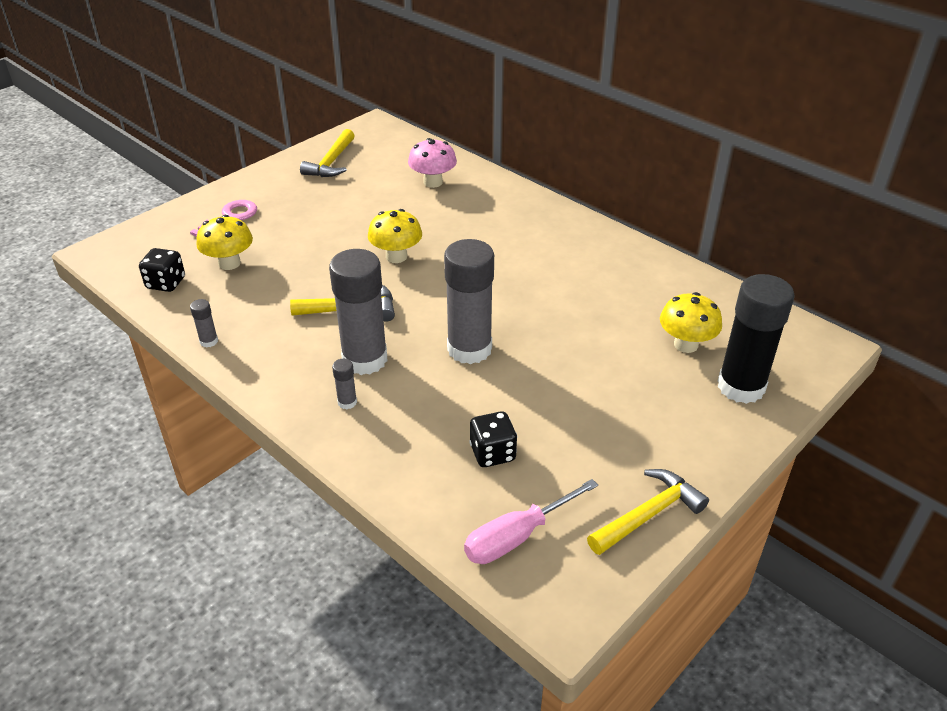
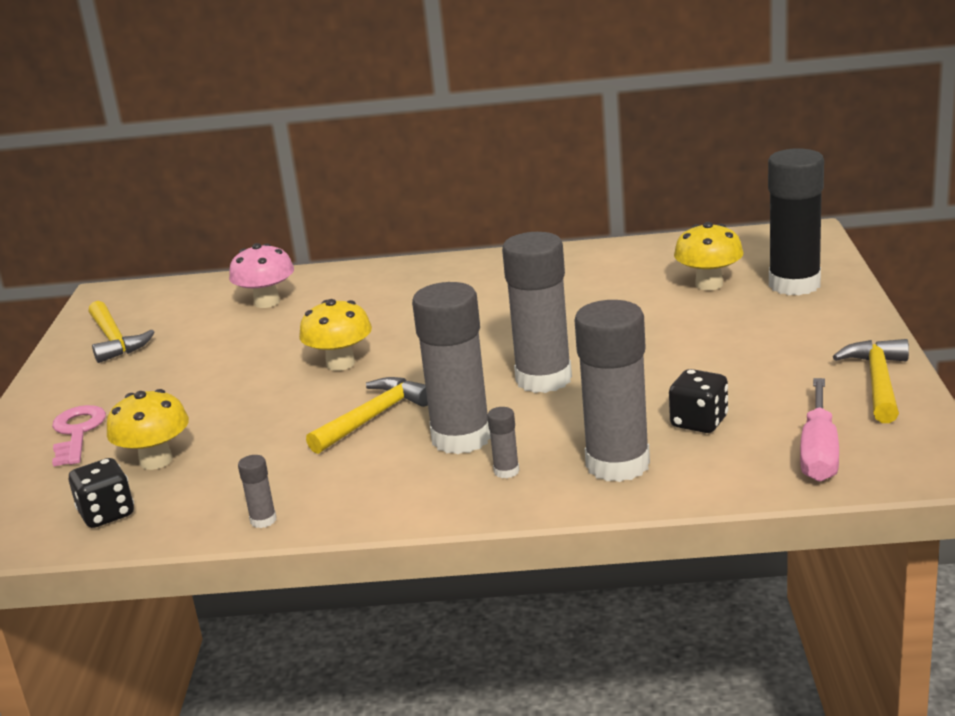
camera: 40 degrees left, 15 degrees down
none -> grey glue stick [574,300,650,482]

